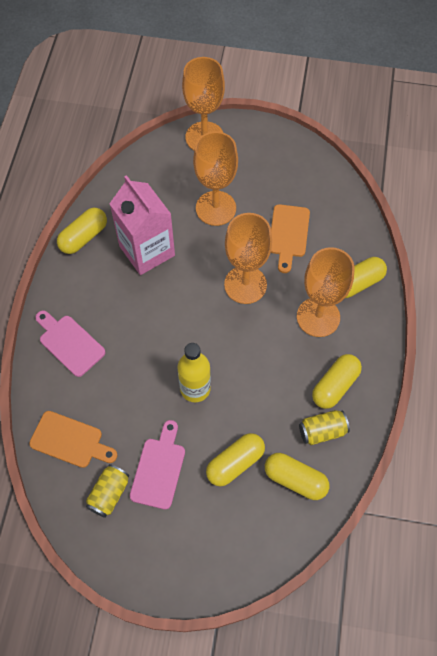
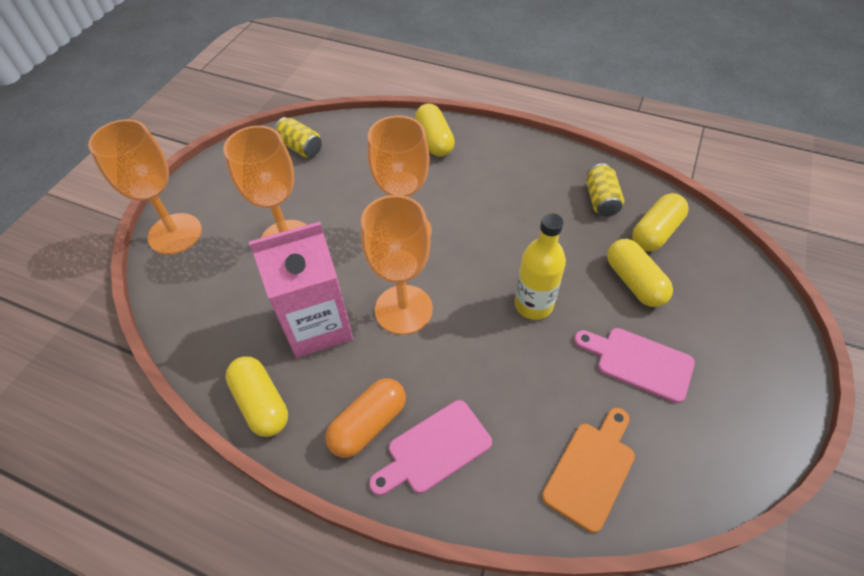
camera: 75 degrees left, 10 degrees down
yellow can [86,464,129,518] -> yellow can moved to [274,117,322,158]
orange cutting board [271,204,310,273] -> none
orange goblet [297,247,355,337] -> orange goblet moved to [361,195,433,335]
yellow capsule [312,354,362,409] -> none
none -> orange capsule [325,378,406,458]

